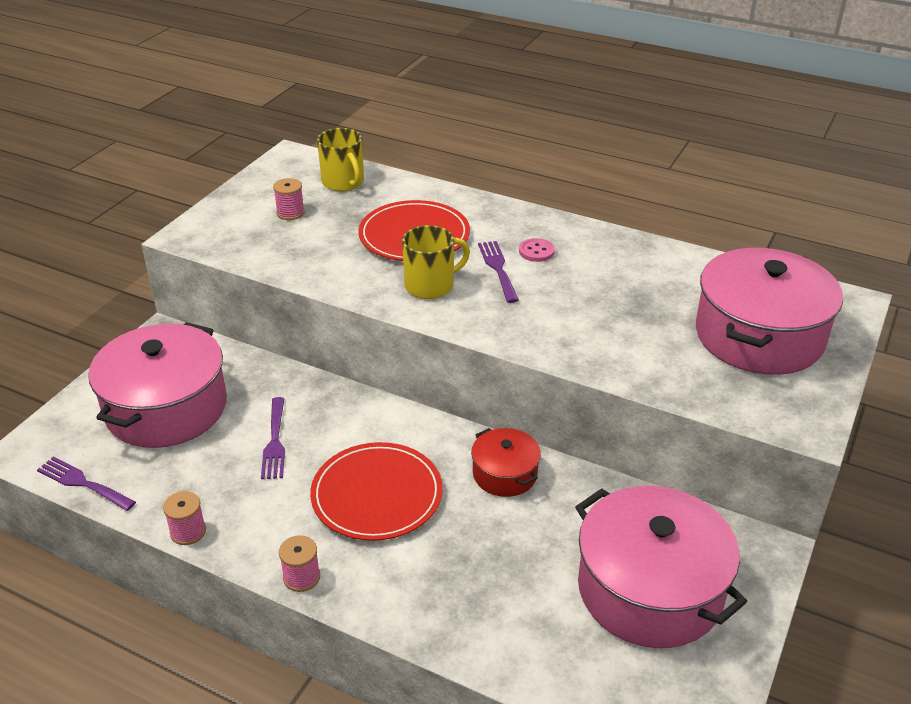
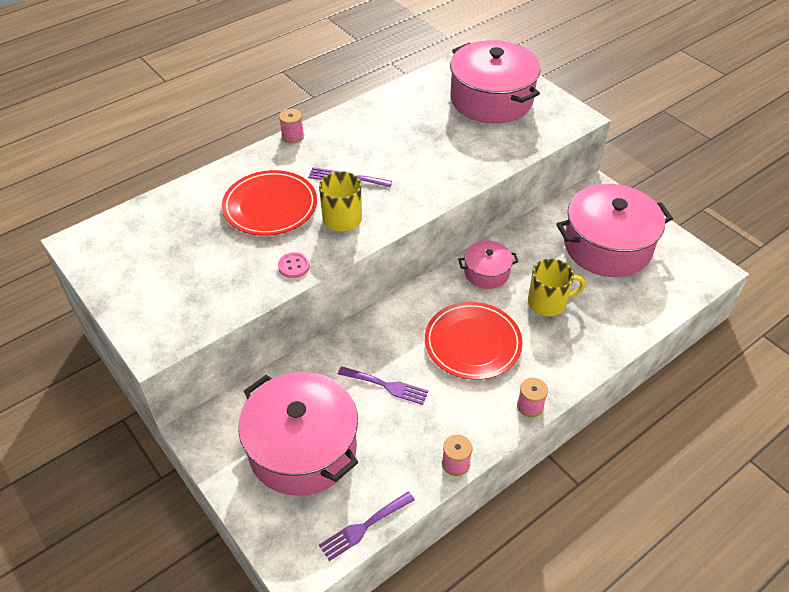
camera: 65 degrees left, 10 degrees up
pink spool [273,178,305,220] -> pink spool moved to [279,109,304,143]
yellow mug [317,128,364,192] -> yellow mug moved to [528,259,585,316]
red pot [471,428,541,497] -> pink pot [458,240,518,289]
pink button [519,238,555,262] -> pink button moved to [278,252,310,278]

